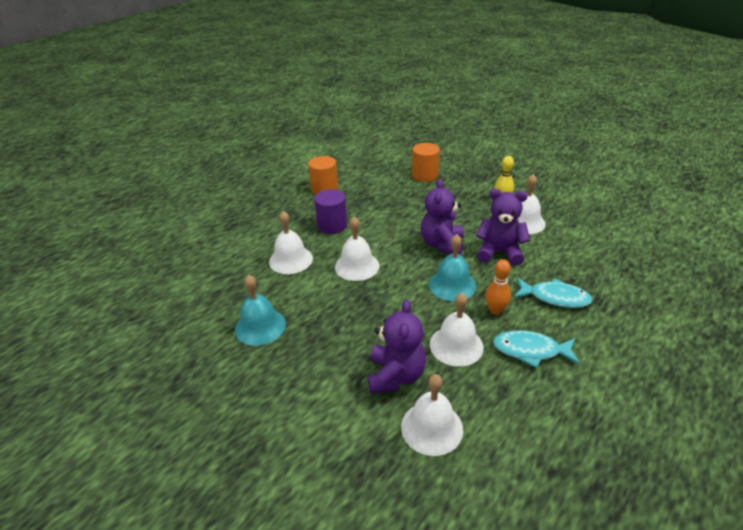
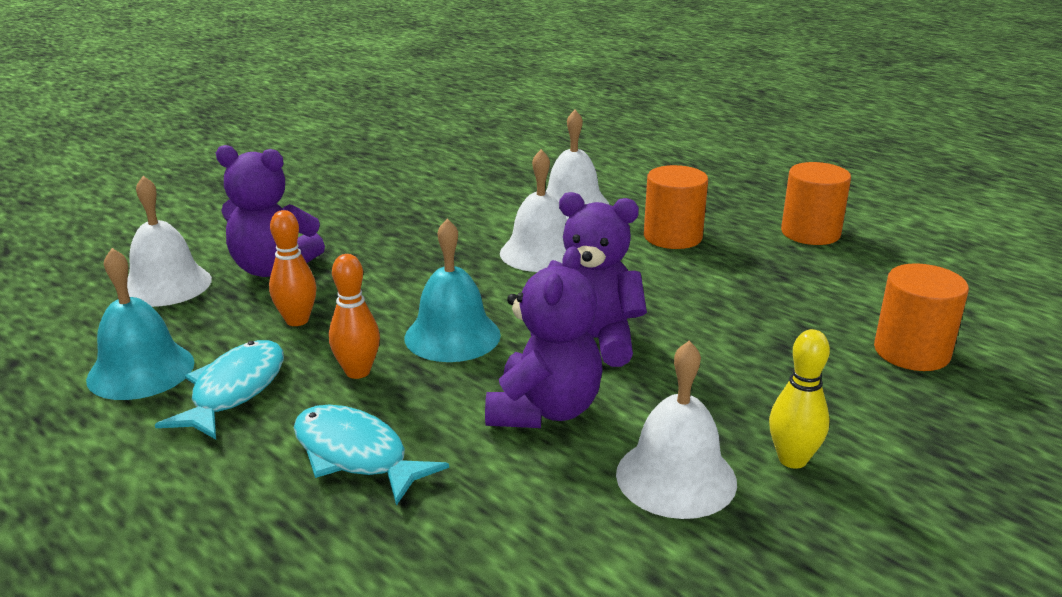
camera: 95 degrees right, 10 degrees down
turquoise bell [235,275,286,346] -> turquoise bell moved to [86,248,195,400]
purple cylinder [314,189,347,234] -> orange cylinder [644,165,708,249]
white bell [430,293,484,367] -> orange bowling pin [269,210,317,326]
turquoise fish [514,278,593,308] -> turquoise fish turned 105 degrees clockwise [293,404,449,506]

